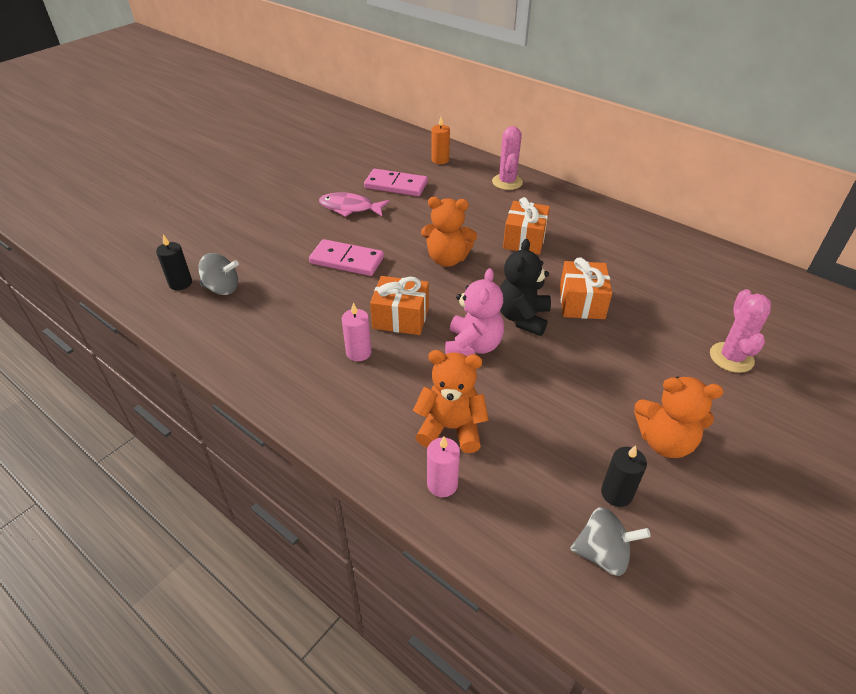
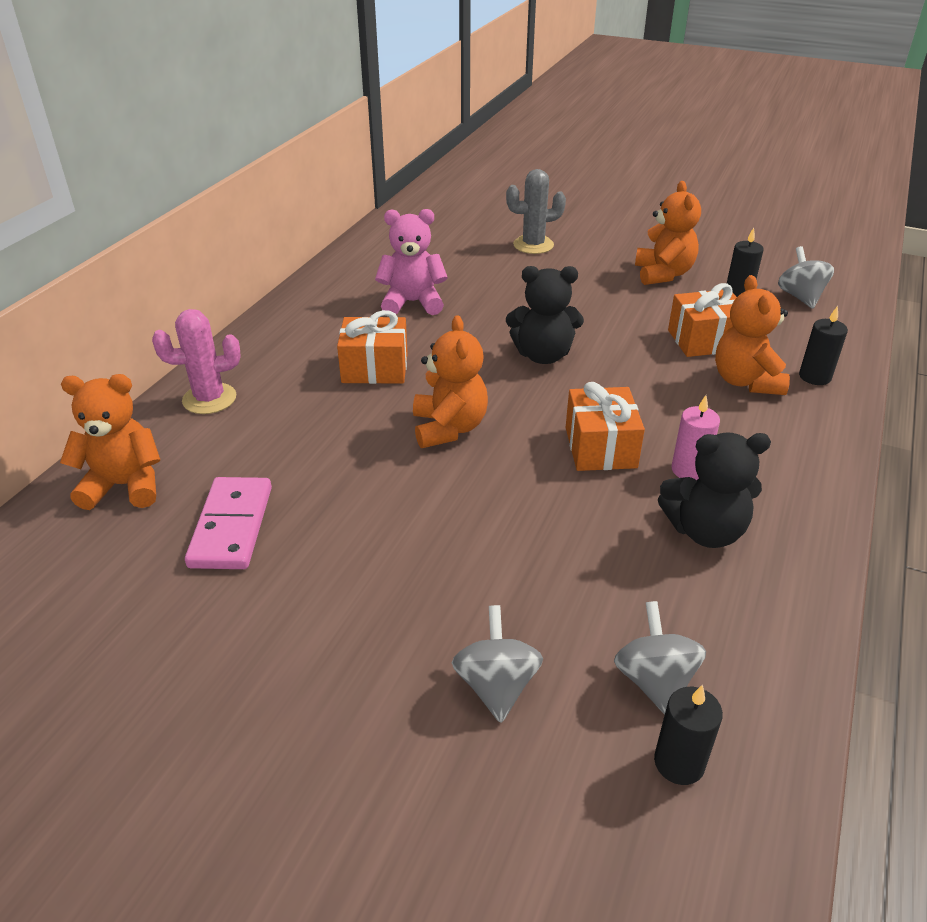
camera: 105 degrees left, 5 degrees down
pink domino [309,239,384,276] -> none
pink fish [319,192,389,217] -> none
pink candle [427,436,460,497] -> black candle [799,306,848,385]
orange candle [431,117,450,164] -> orange teddy bear [60,374,160,510]
pink teddy bear [445,268,504,356] -> pink teddy bear moved to [375,209,448,315]
orange gift [560,258,612,319] -> orange gift moved to [668,283,737,357]
pink cactus [710,289,771,373] -> grey cactus [506,169,566,254]
none -> grey spinning top [452,605,543,723]
none -> black teddy bear [658,432,771,548]

